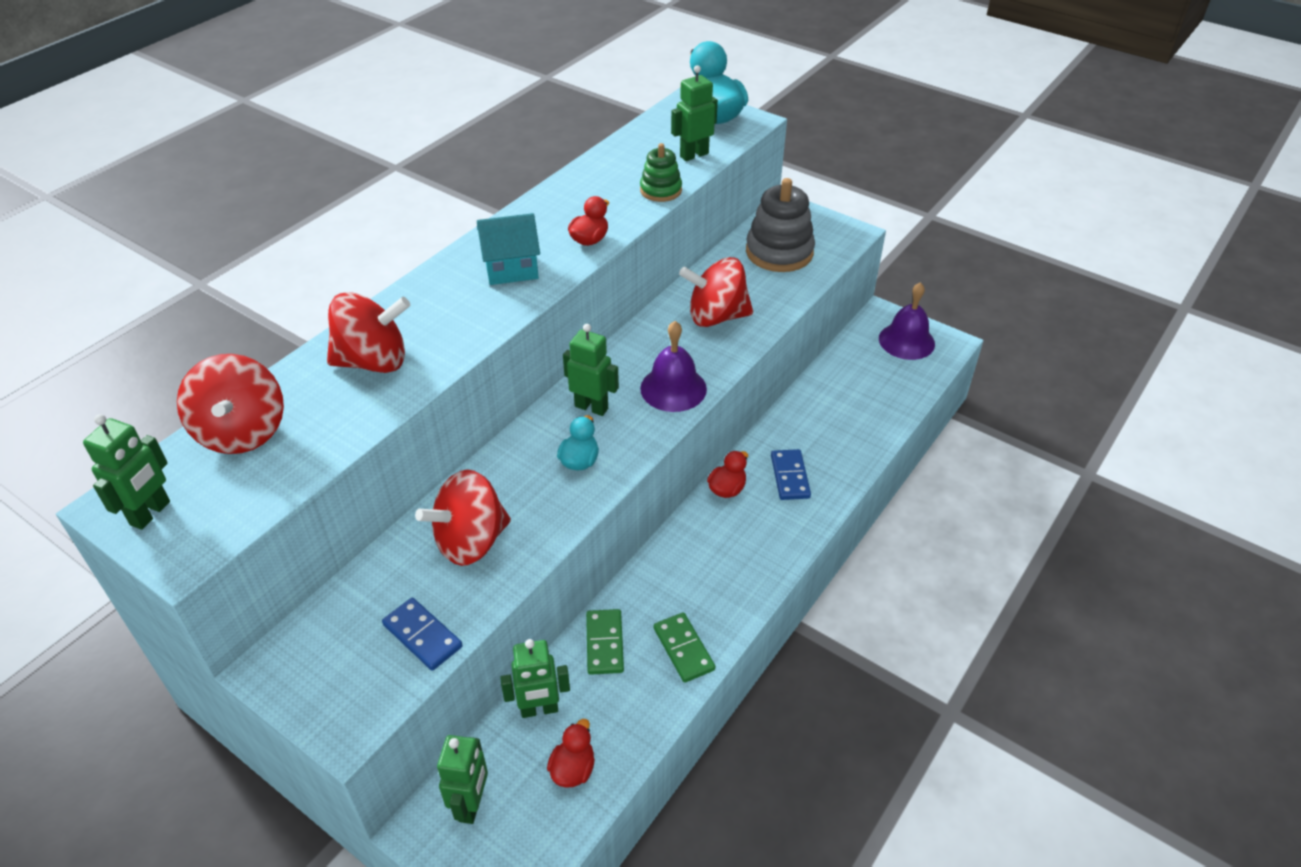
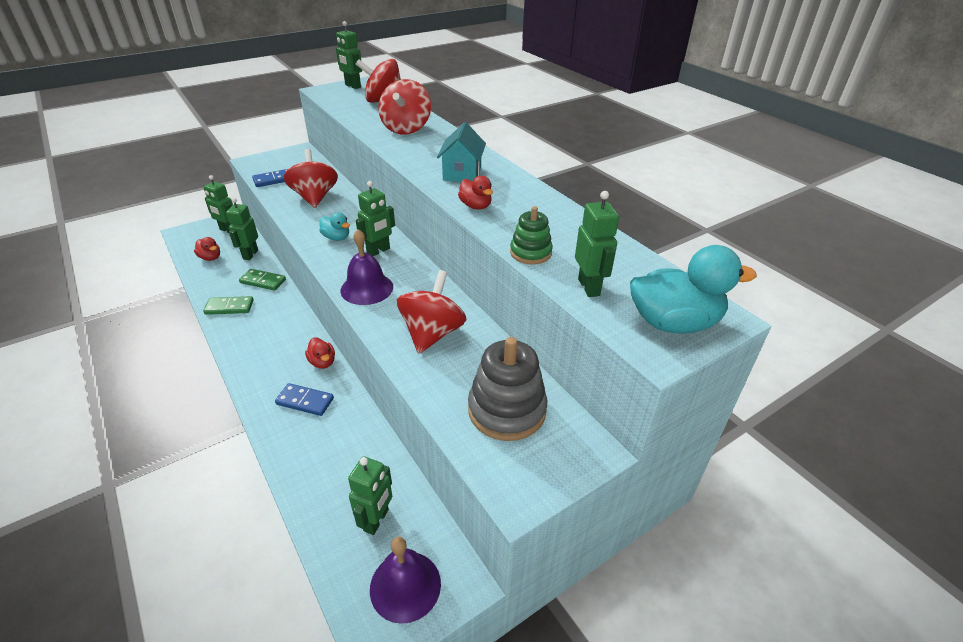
camera: 110 degrees right, 5 degrees down
none -> green robot [348,456,392,535]

